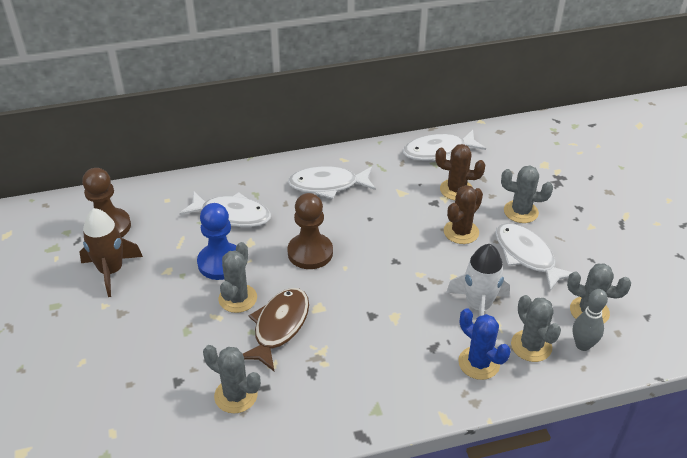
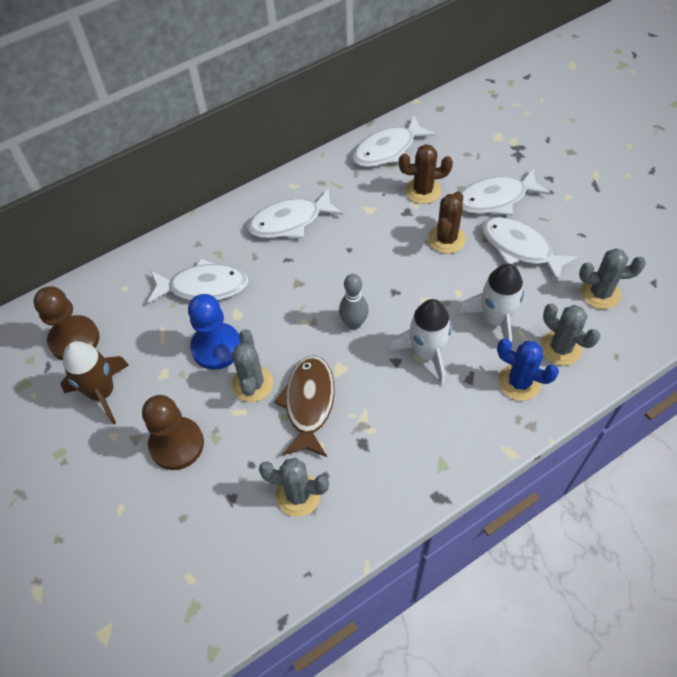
camera: 15 degrees left, 15 degrees up
brown pawn [287,193,333,269] -> brown pawn moved to [142,395,204,470]
grey cactus [501,166,553,223] -> white fish [461,169,550,215]
grey bowling pin [573,289,608,351] -> grey bowling pin moved to [339,274,369,329]
none -> white rocket [389,299,452,385]

